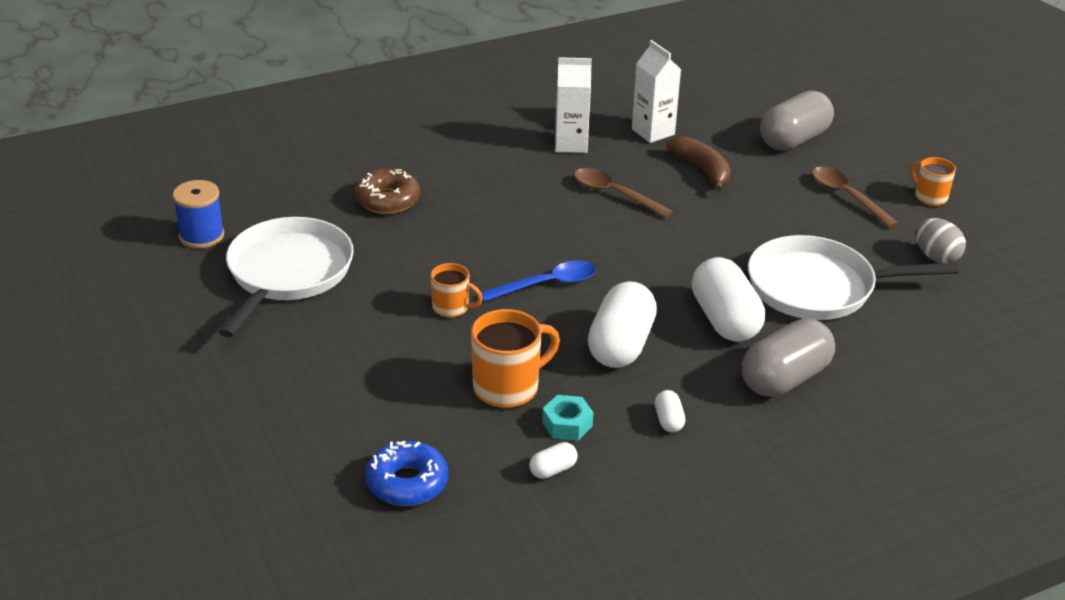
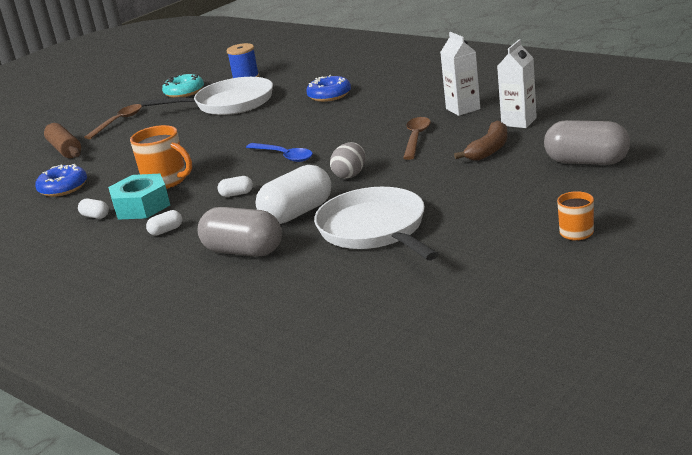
camera: 70 degrees right, 10 degrees down
brown donut [355,169,420,214] -> blue donut [306,75,351,102]
orange mug [430,263,483,318] -> none
turquoise nut [542,395,593,440] -> turquoise nut [108,174,170,220], size x1.74
white capsule [588,281,657,368] -> white capsule [218,176,253,197], size x0.44
brown spoon [812,167,899,228] -> brown spoon moved to [84,104,142,139]
grey egg [915,218,966,263] -> grey egg moved to [330,142,366,179]
none -> brown rolling pin [44,123,81,158]
none -> turquoise donut [162,74,204,98]

